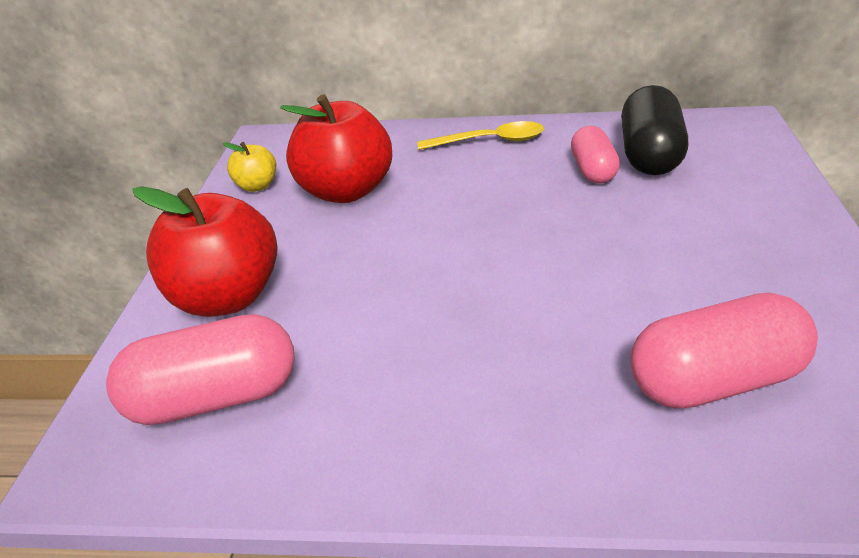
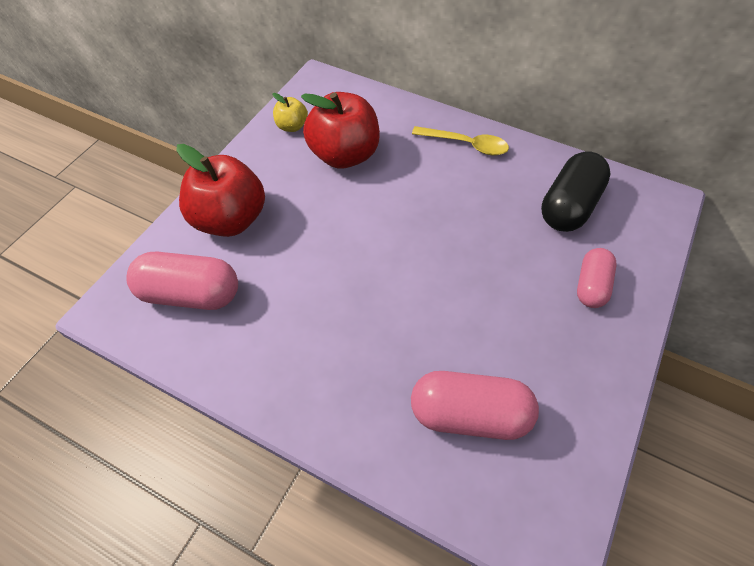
camera: 20 degrees right, 20 degrees up
pink capsule [571,126,620,184] -> pink capsule moved to [577,248,616,308]

